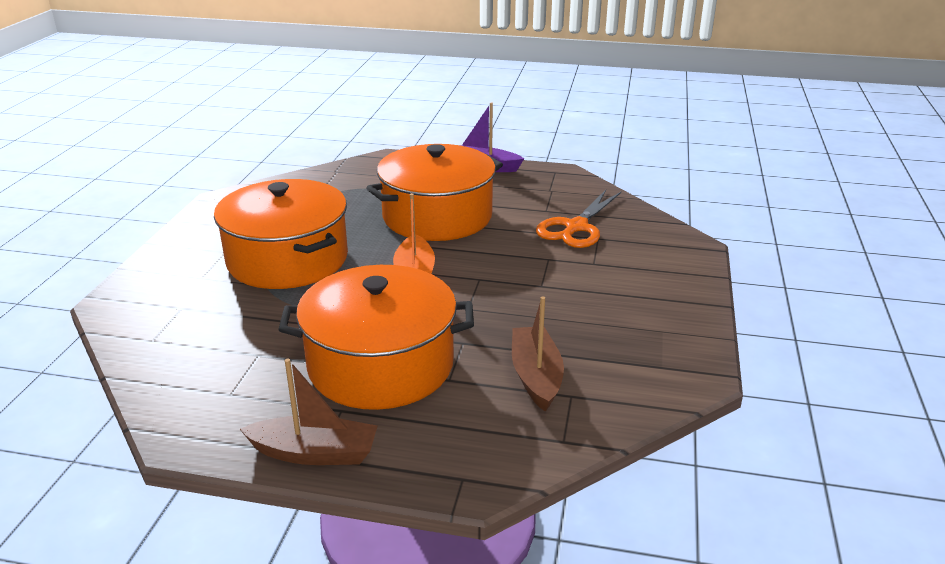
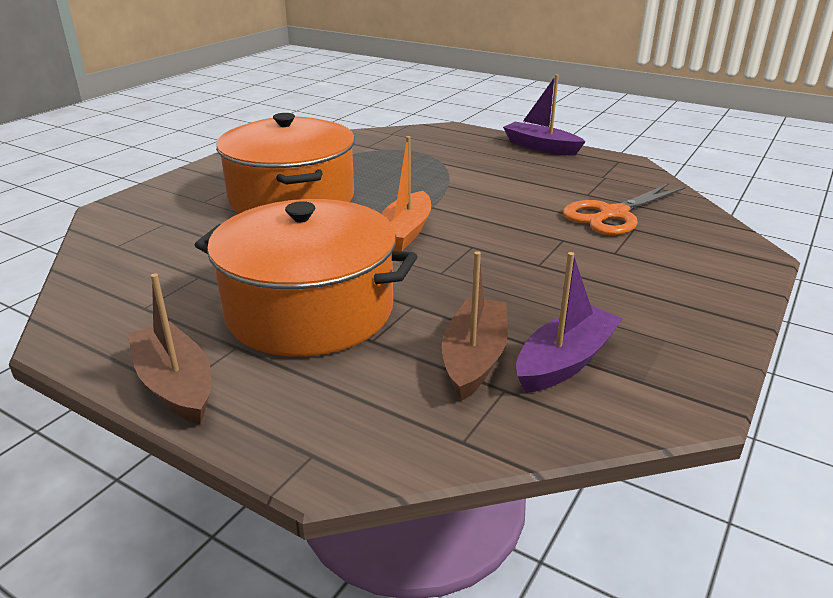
camera: 20 degrees right, 0 degrees up
brown boat [240,358,377,465] -> brown boat turned 150 degrees counterclockwise [128,273,211,425]
orange pot [366,144,503,241] -> none
none -> purple boat [516,252,623,393]

